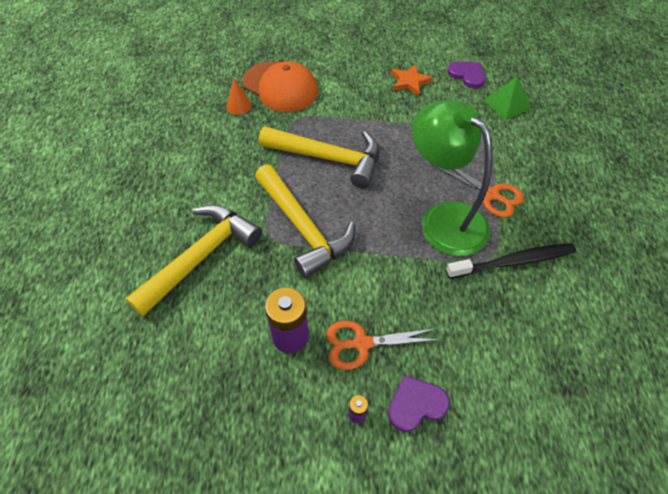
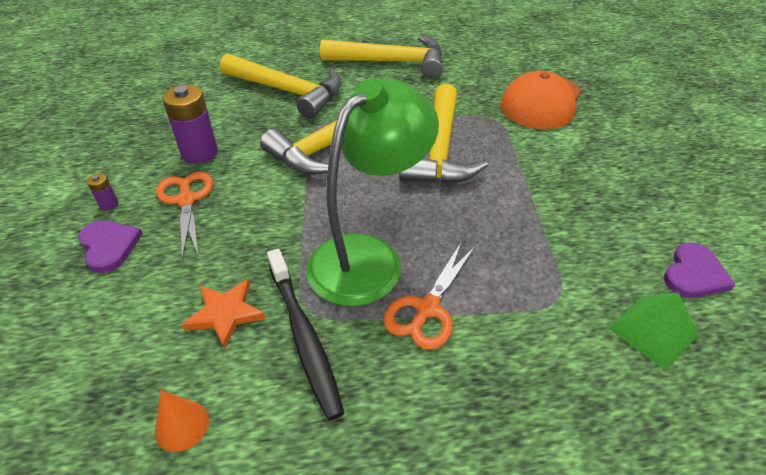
camera: 80 degrees right, 10 degrees down
orange cone [227,78,252,115] -> orange cone moved to [155,390,209,452]
orange star [391,64,433,96] -> orange star moved to [181,279,266,349]
none -> yellow hammer [320,35,443,78]

